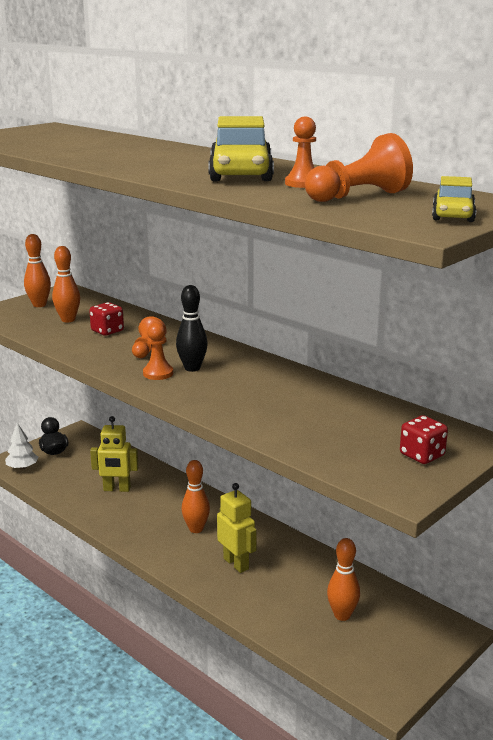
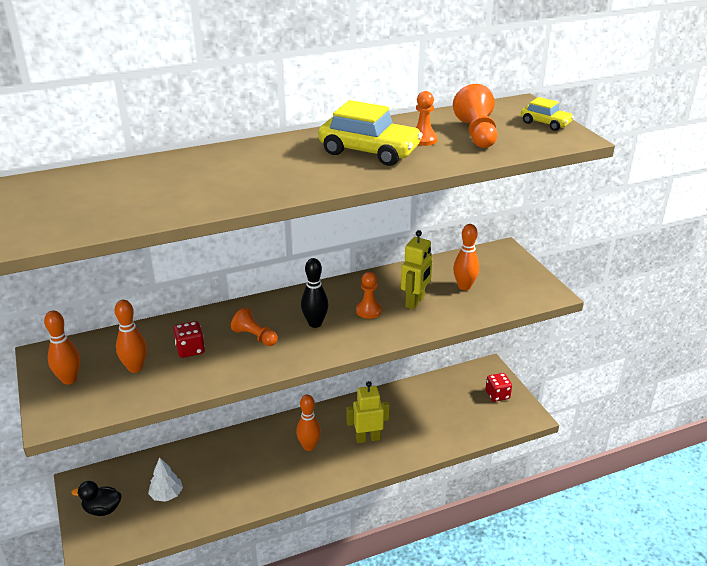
camera: 65 degrees left, 10 degrees up
white tree [5,423,38,470] -> white tree moved to [148,457,183,502]
yellow robot [90,416,139,492] -> yellow robot moved to [401,230,433,310]
orange pawn [143,323,173,380] -> orange pawn moved to [356,272,382,319]
orange bowling pin [327,538,360,621] -> orange bowling pin moved to [453,224,479,290]
red dice [400,416,448,464] -> red dice moved to [485,373,512,402]

